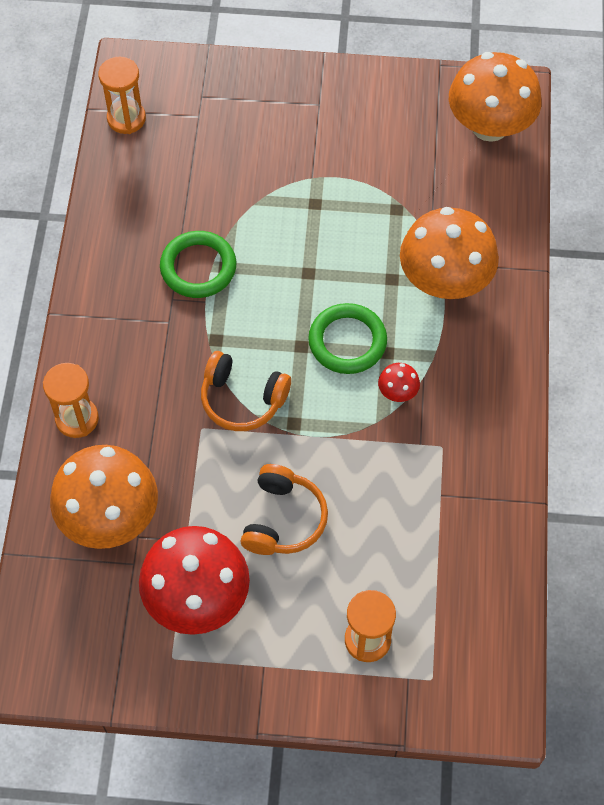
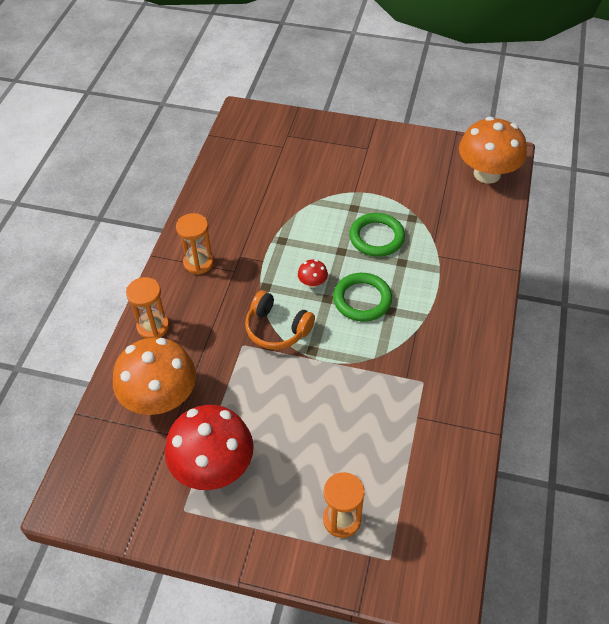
camera: 10 degrees right, 10 degrees down
orange hourglass [98,57,146,134] -> orange hourglass moved to [176,213,214,275]
green ring [160,231,237,298] -> green ring moved to [349,213,405,257]
orange headphones [241,464,328,555] -> none
red mushroom [378,363,420,402] -> red mushroom moved to [298,259,328,288]
orange mushroom [400,207,499,299] -> none

